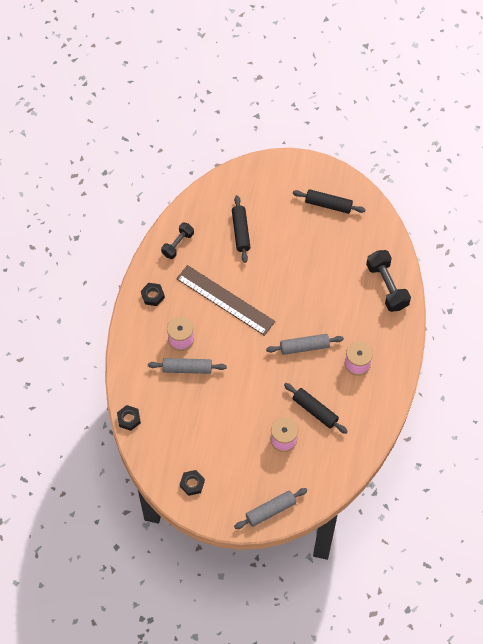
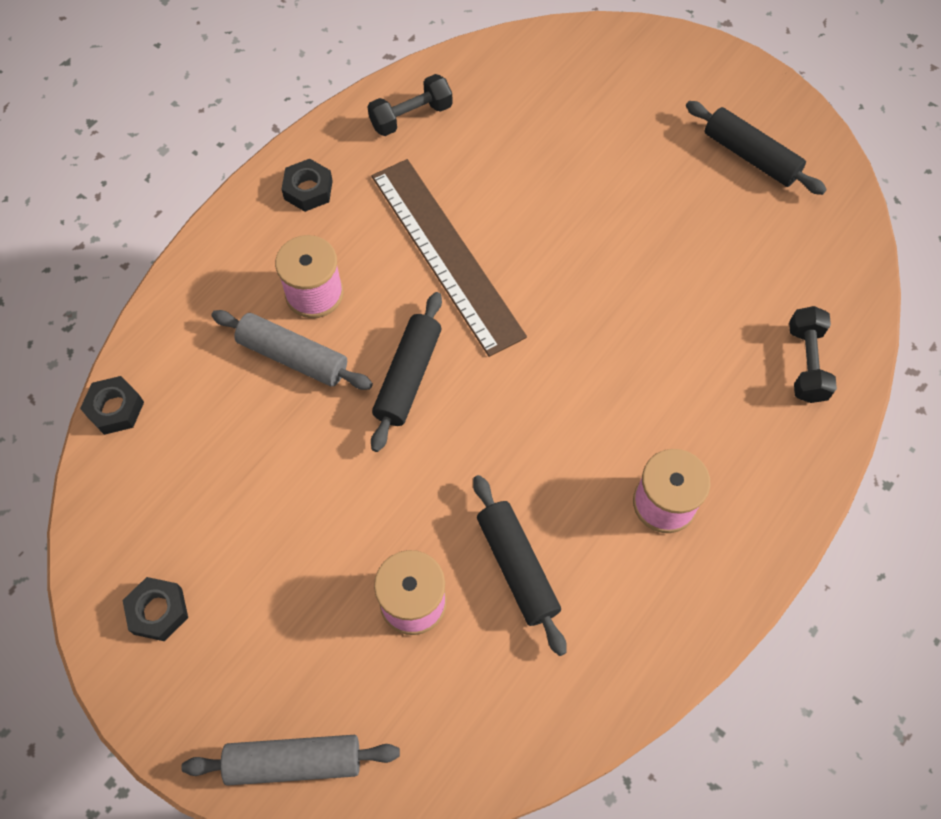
camera: 25 degrees right, 0 degrees up
black rolling pin [232,195,251,263] -> black rolling pin moved to [371,292,442,452]
grey rolling pin [266,334,344,355] -> none
black dumbbell [366,250,411,312] -> black dumbbell [789,306,837,403], size x0.64

